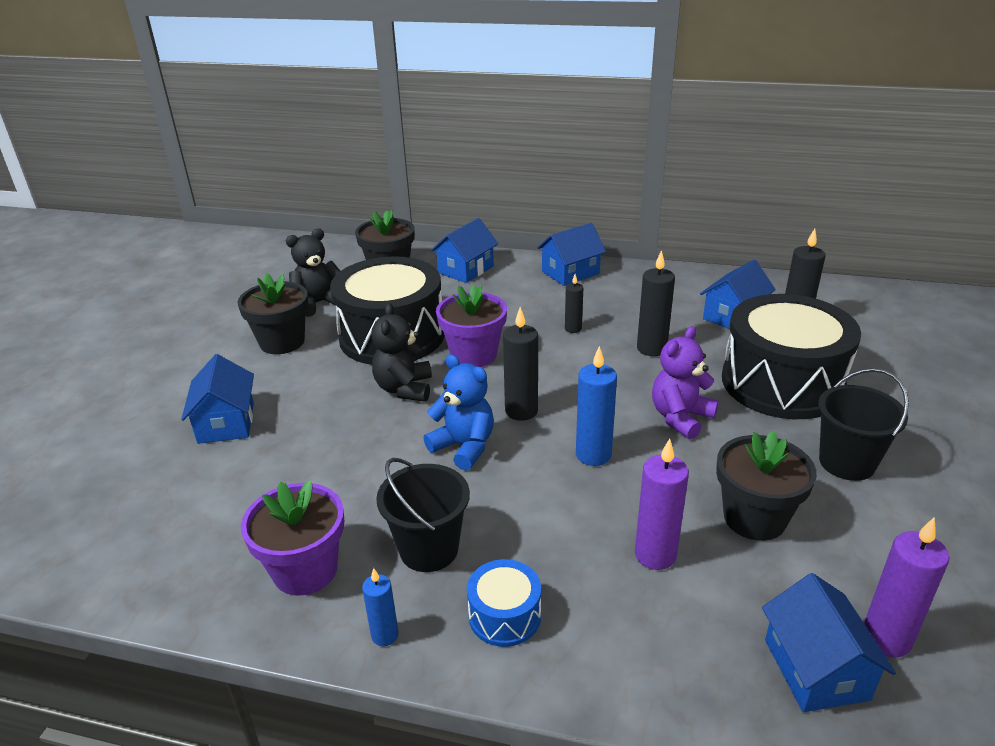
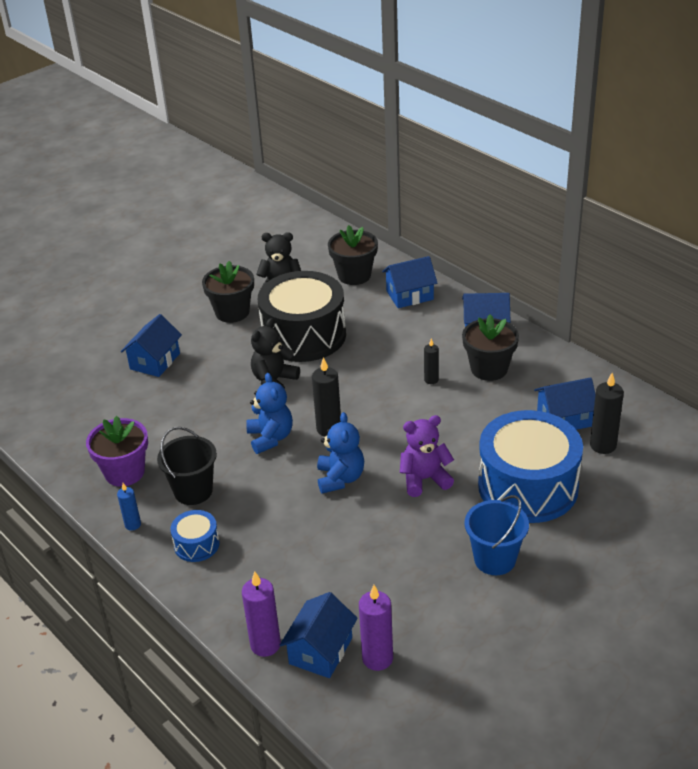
camera: 35 degrees right, 5 degrees up
purple flower pot [436,285,507,367] -> none
blue candle [576,346,617,466] -> blue teddy bear [317,412,364,494]
purple candle [635,439,689,570] -> purple candle moved to [242,571,281,657]
black candle [637,250,675,356] -> none
black flower pot [716,431,817,541] -> black flower pot moved to [462,314,519,381]
black drum [722,294,861,419] -> blue drum [478,410,583,523]
black bucket [818,368,909,481] -> blue bucket [464,495,529,575]

